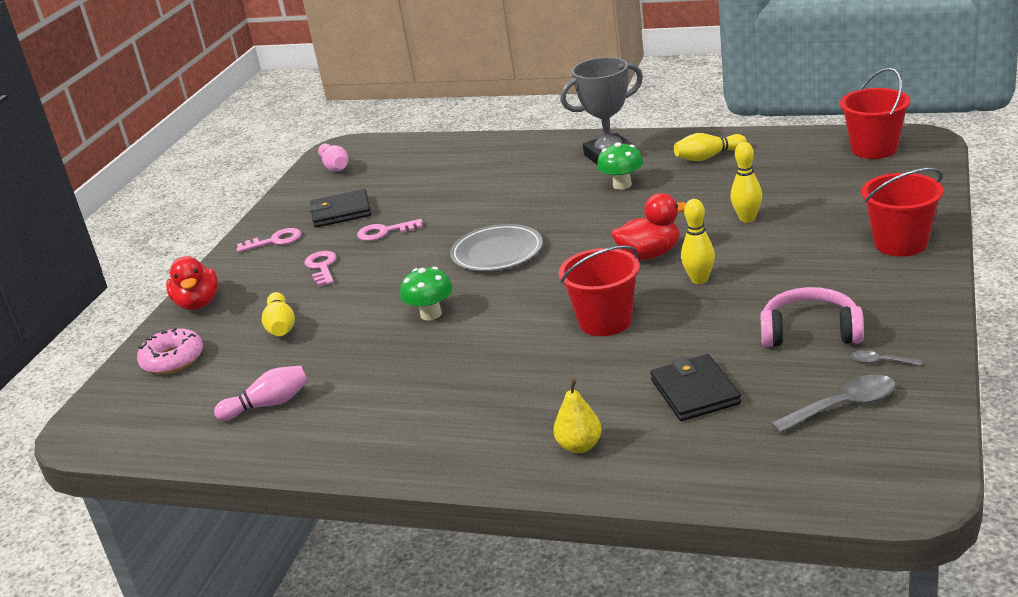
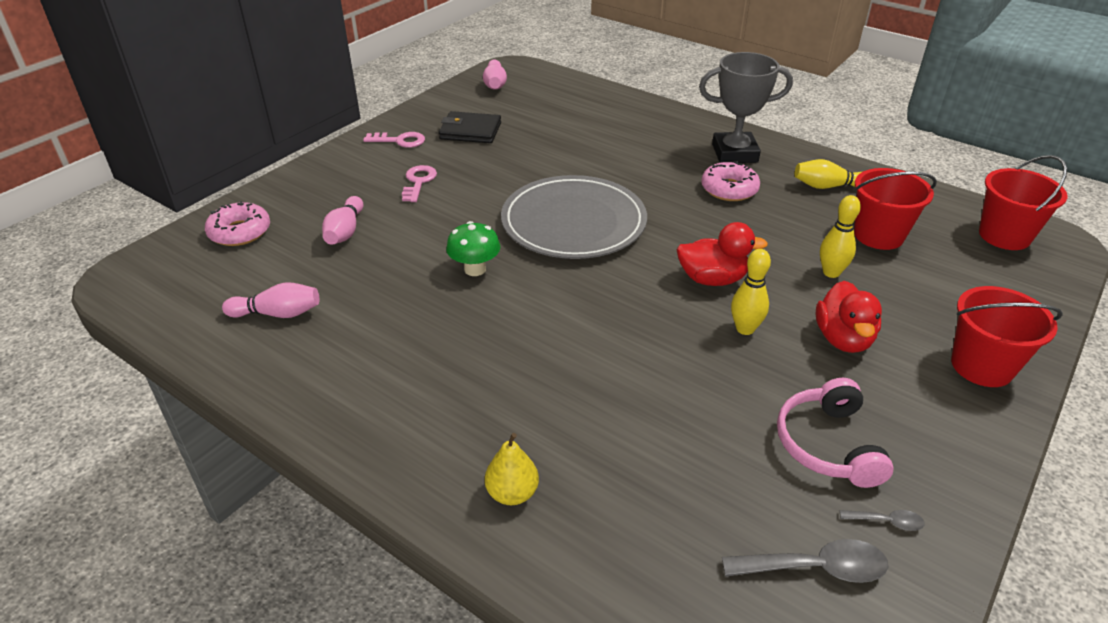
camera: 15 degrees right, 10 degrees up
red duck [166,256,218,310] -> red duck moved to [815,281,882,353]
yellow bowling pin [262,292,295,336] -> pink bowling pin [322,196,363,245]
pink key [357,219,423,241] -> none
grey plate [450,224,543,271] -> grey plate [501,175,647,259], size x1.55
red bucket [559,245,640,336] -> red bucket moved to [854,168,937,250]
green mushroom [597,142,643,190] -> pink donut [701,161,760,201]
black wallet [650,354,741,421] -> none
pink headphones [760,287,864,347] -> pink headphones turned 120 degrees counterclockwise [777,378,894,488]
grey spoon [851,350,922,366] -> grey spoon turned 150 degrees clockwise [840,510,925,531]

